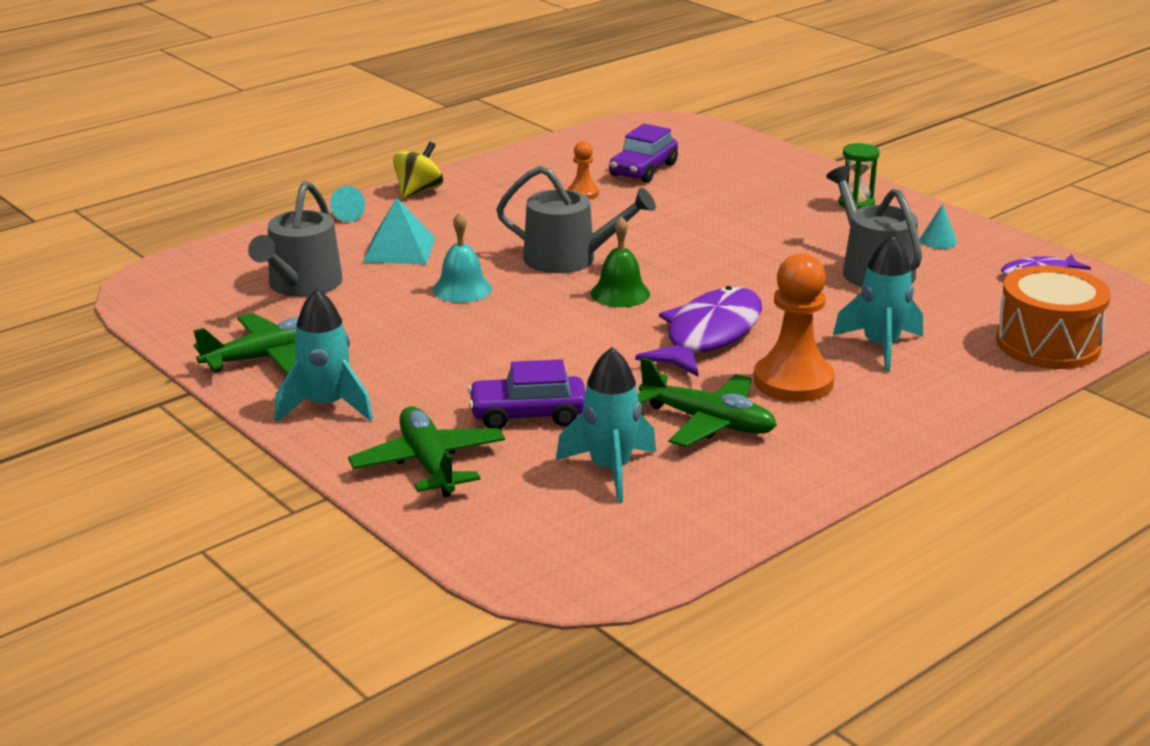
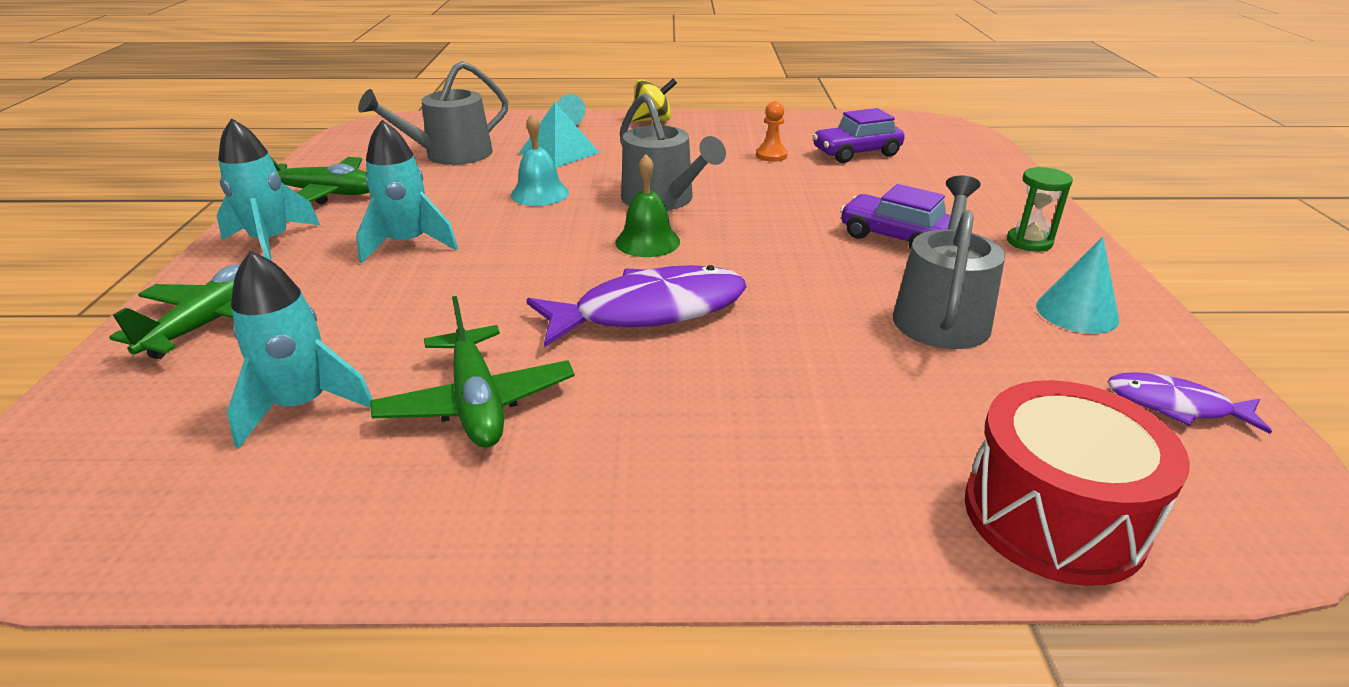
camera: 40 degrees right, 5 degrees up
purple car [468,359,586,429] -> purple car moved to [840,184,951,250]
orange pawn [754,253,835,402] -> none
turquoise rocket [833,234,923,372] -> turquoise rocket moved to [356,120,458,264]
turquoise cone [920,204,957,249] -> turquoise cone [1036,237,1119,334], size x1.54
orange drum [996,265,1111,369] -> red drum [965,380,1190,586]

